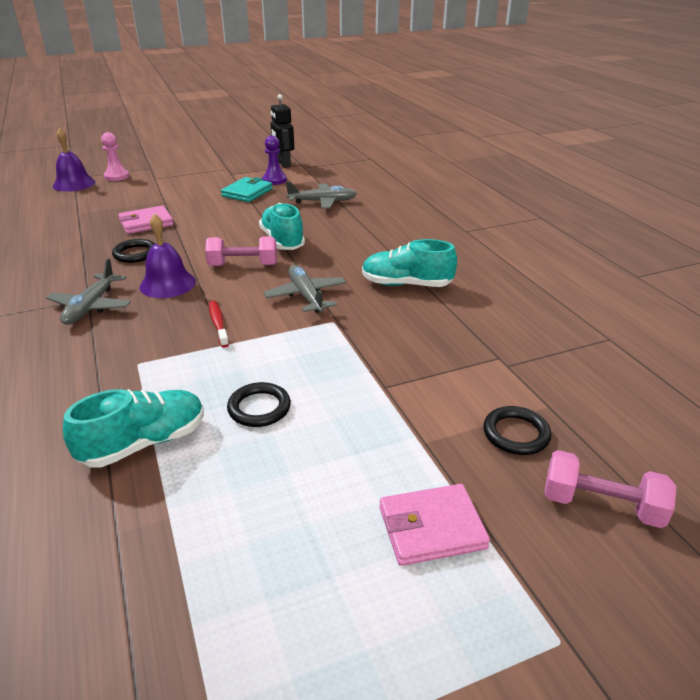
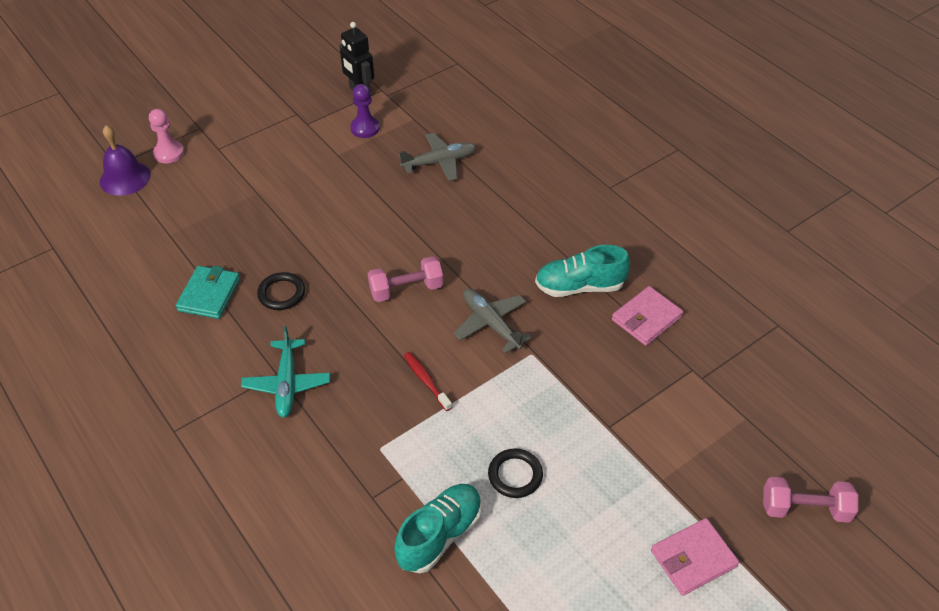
camera: 15 degrees left, 15 degrees up
grey plane [46,258,131,325] -> turquoise plane [241,326,330,418]
pink wallet [118,206,174,234] -> pink wallet moved to [612,286,683,346]
purple bell [139,213,196,298] -> none
turquoise wallet [221,177,273,202] -> turquoise wallet moved to [176,266,240,319]
turquoise shoe [259,203,305,250] -> none
black ring [483,406,552,455] -> none

